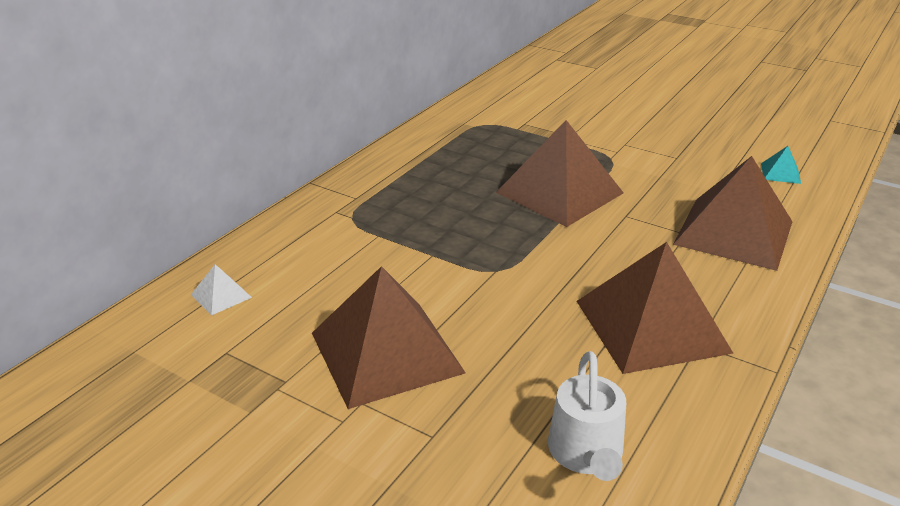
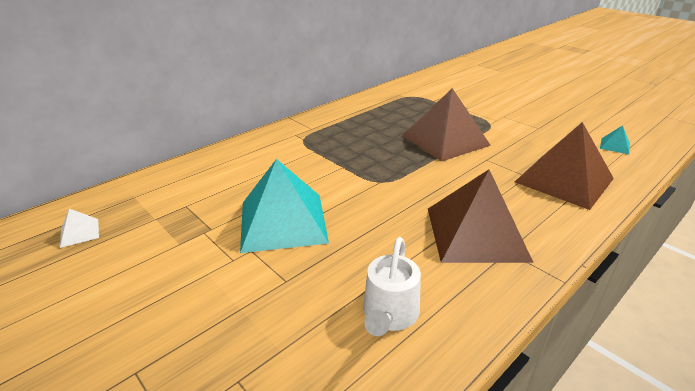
camera: 15 degrees right, 0 degrees up
white pyramid [191,264,252,316] -> white pyramid moved to [60,209,99,248]
brown pyramid [312,266,466,409] -> turquoise pyramid [240,159,329,253]

